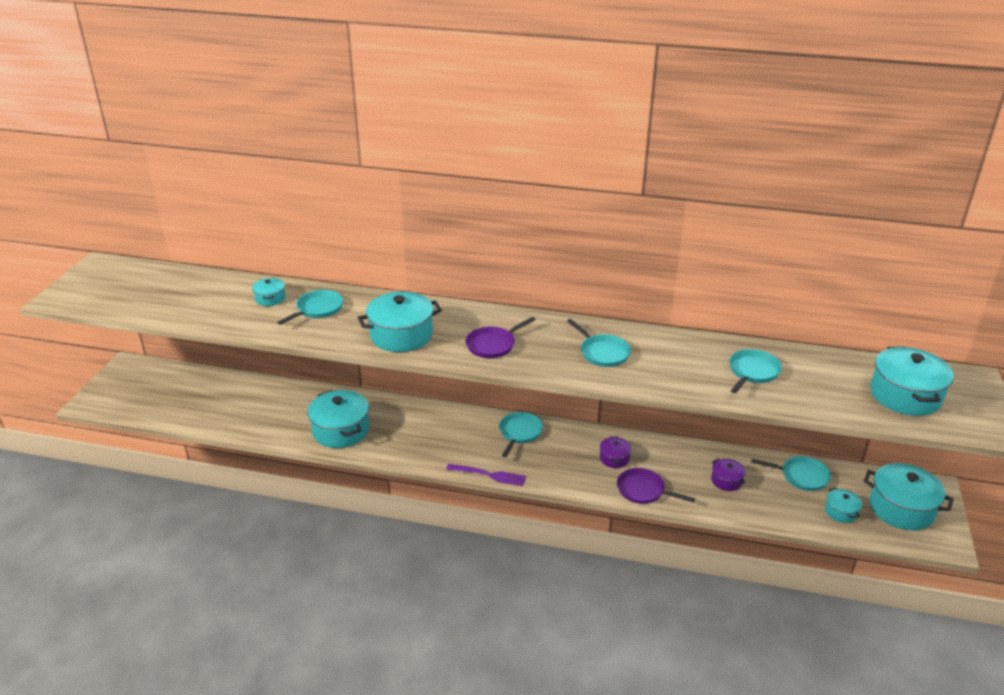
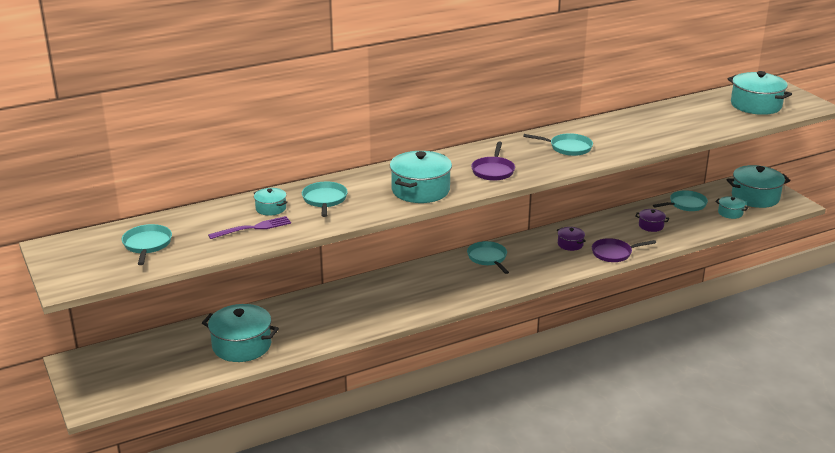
camera: 40 degrees left, 5 degrees down
turquoise pot [307,390,369,448] -> turquoise pot moved to [202,304,279,362]
purple fork [446,464,526,486] -> purple fork moved to [208,216,291,239]
turquoise pan [729,349,782,393] -> turquoise pan moved to [122,224,172,265]

